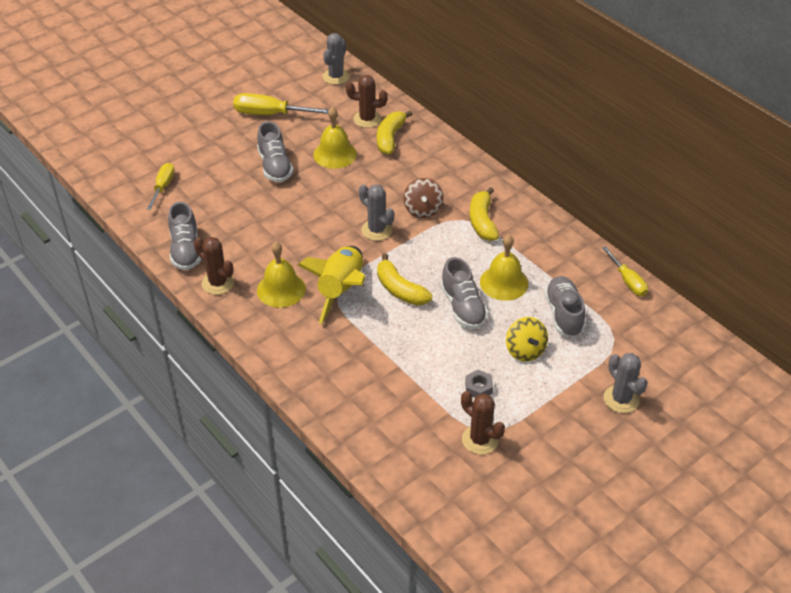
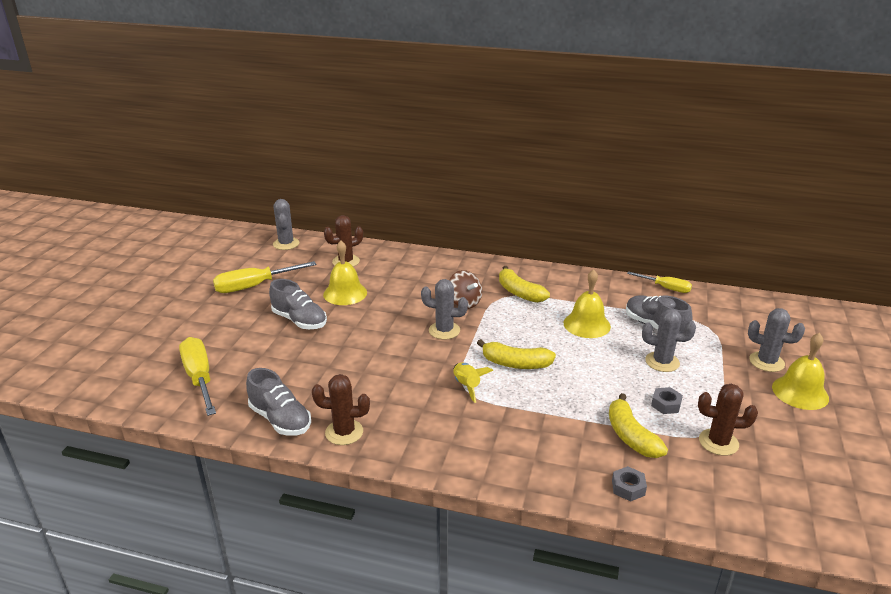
camera: 35 degrees left, 15 degrees down
yellow screwdriver [147,163,175,210] -> yellow screwdriver [179,337,216,416], size x1.60
yellow bell [257,242,306,308] -> yellow bell moved to [772,333,829,410]
yellow rocket [298,246,366,324] -> yellow rocket [453,363,493,403], size x0.53
yellow banana [377,110,413,155] -> yellow banana moved to [609,393,668,458]
grey shoe [441,257,488,329] -> none
yellow spinning top [506,317,548,362] -> grey cactus [642,308,696,372]
none -> grey nut [612,466,647,502]

